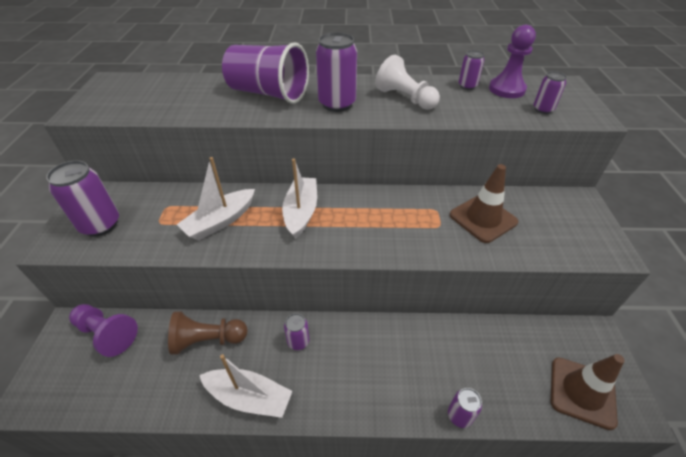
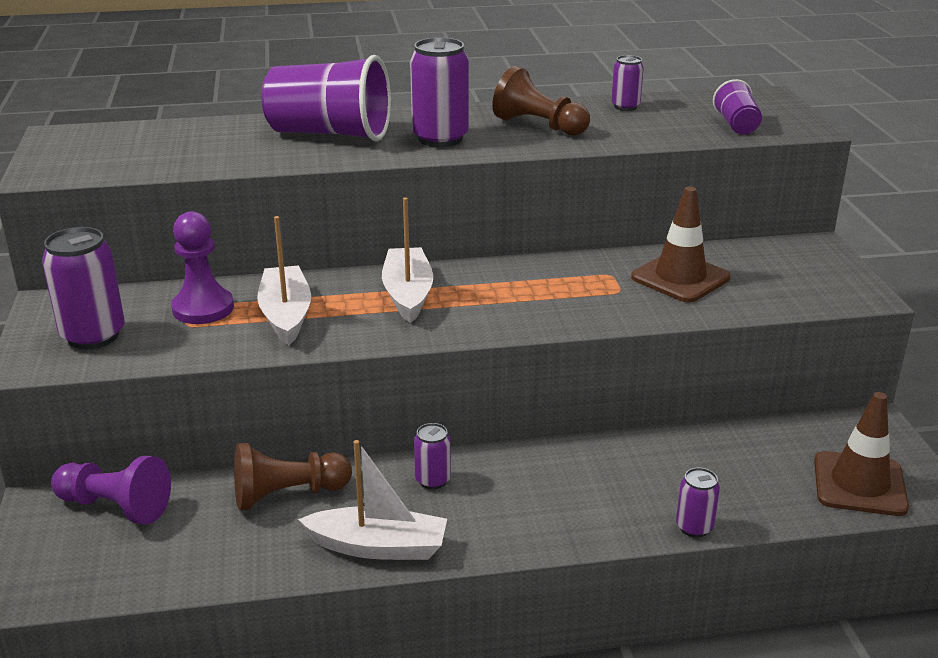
camera: 10 degrees left, 15 degrees down
white boat [176,157,255,240] -> white boat turned 135 degrees clockwise [257,216,311,345]
white pawn [375,55,440,110] -> brown pawn [492,66,590,136]
purple pawn [489,25,536,98] -> purple pawn moved to [171,211,234,324]
purple can [534,71,567,114] -> purple cup [713,79,762,134]

